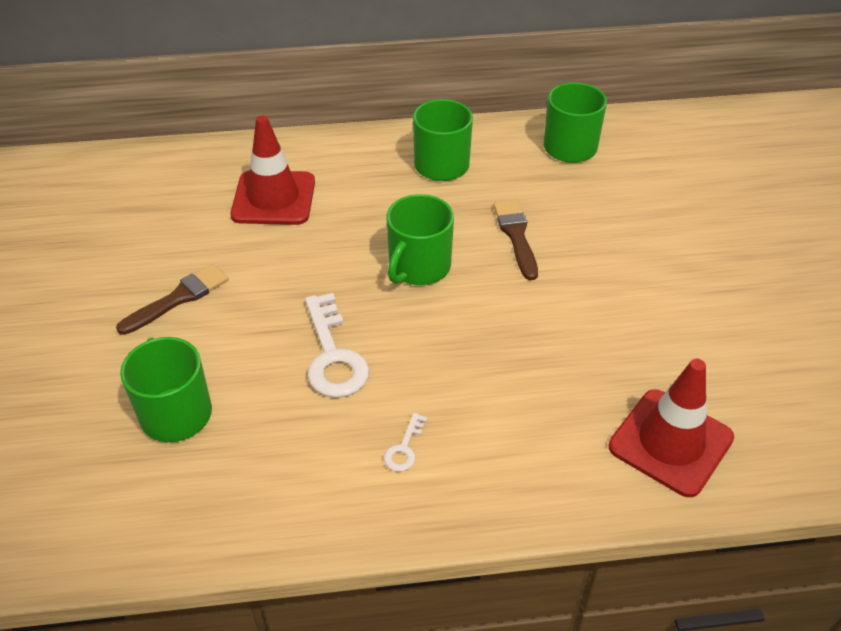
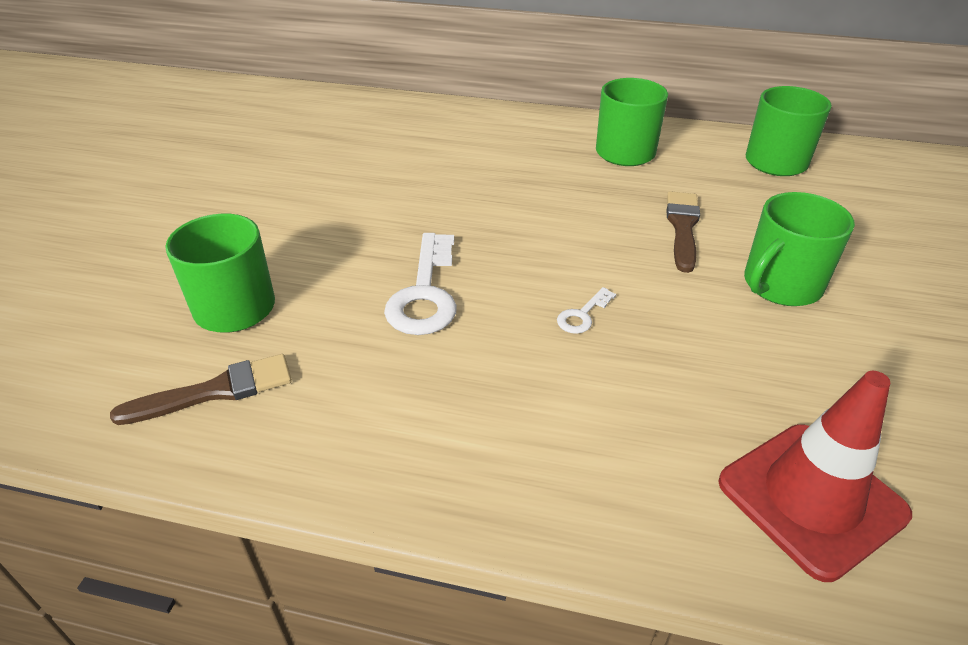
camera: 20 degrees right, 5 degrees down
brown brush [116,264,229,335] -> brown brush moved to [110,354,292,425]
red traffic cone [231,115,315,225] -> none
white key [384,413,427,472] -> white key moved to [557,287,616,334]
green mug [387,194,454,285] -> green mug moved to [744,192,855,306]

